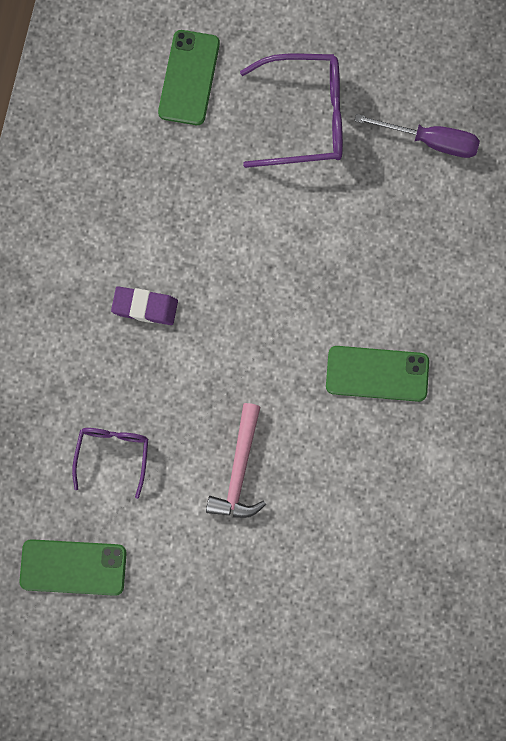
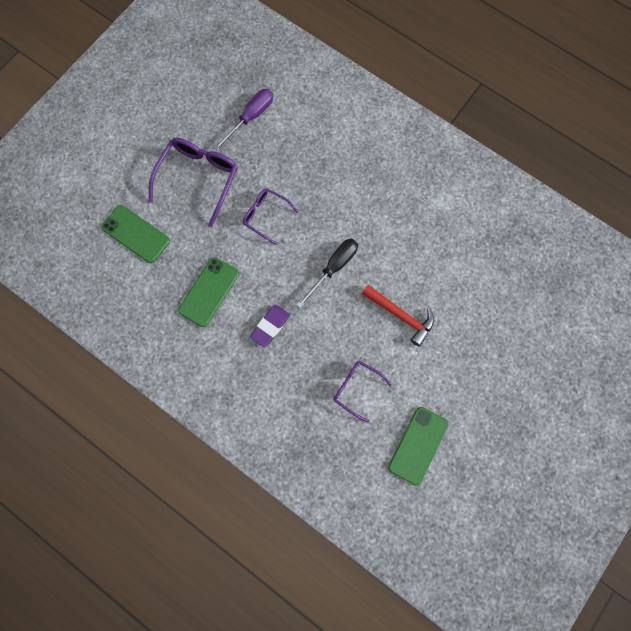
camera: 65 degrees left, 0 degrees up
pink hammer [206,403,266,518] -> red hammer [362,285,434,347]
green phone [326,346,429,402] -> green phone moved to [178,257,239,327]
none -> purple glasses [243,188,299,245]
none -> black screwdriver [297,239,358,308]

